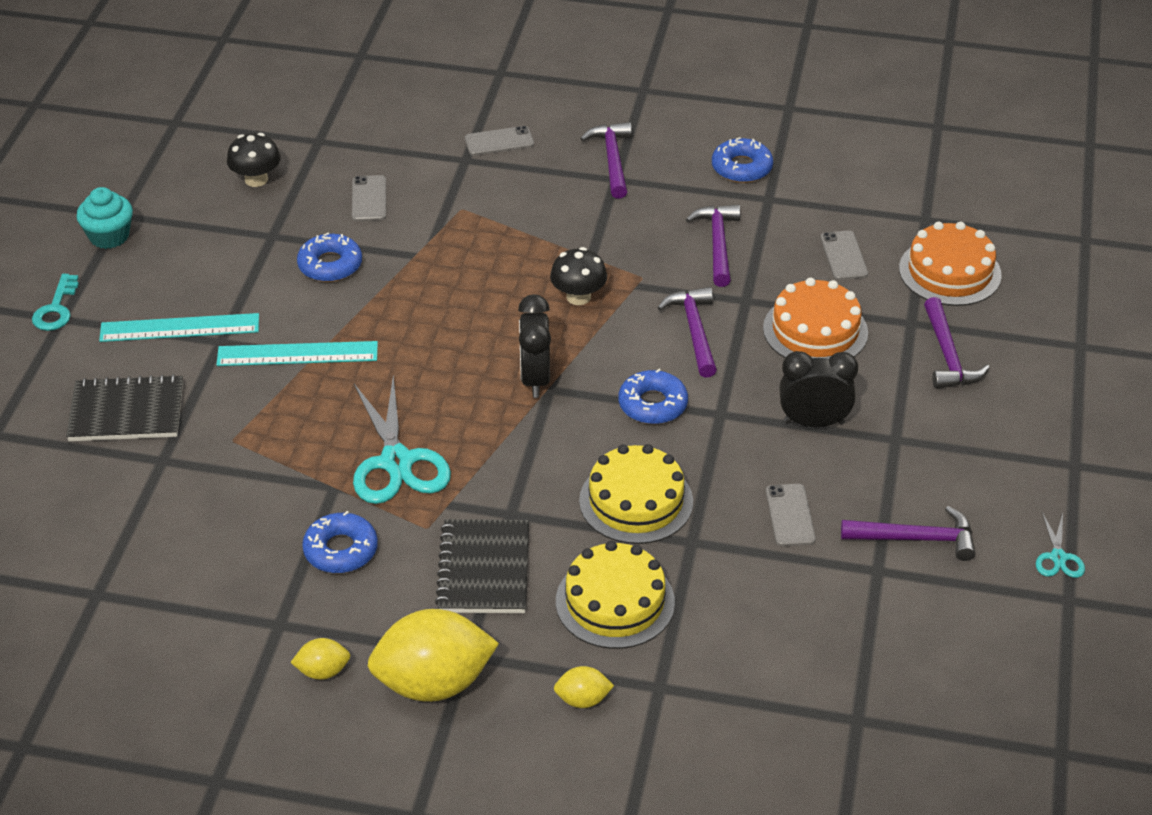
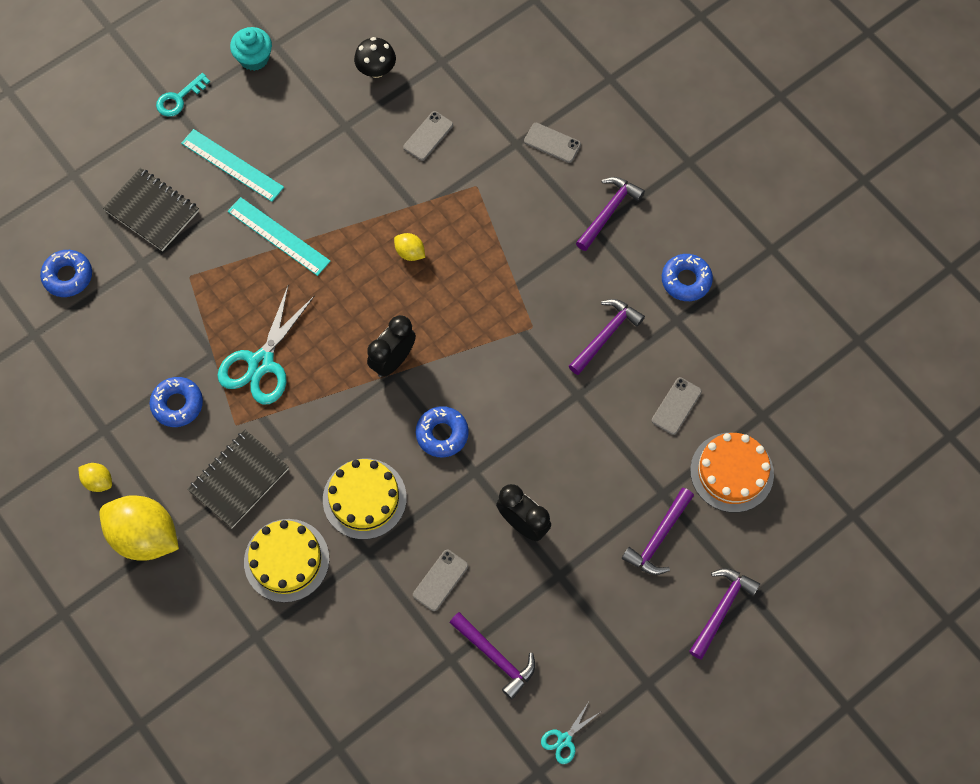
camera: 40 degrees right, 25 degrees up
blue donut [297,233,362,282] -> blue donut moved to [40,250,92,297]
black mushroom [550,247,607,305] -> none
yellow lemon [554,666,614,708] -> yellow lemon moved to [394,233,425,261]
purple hammer [657,287,717,378] -> purple hammer moved to [689,568,760,659]
orange cake [763,277,868,359] -> none

